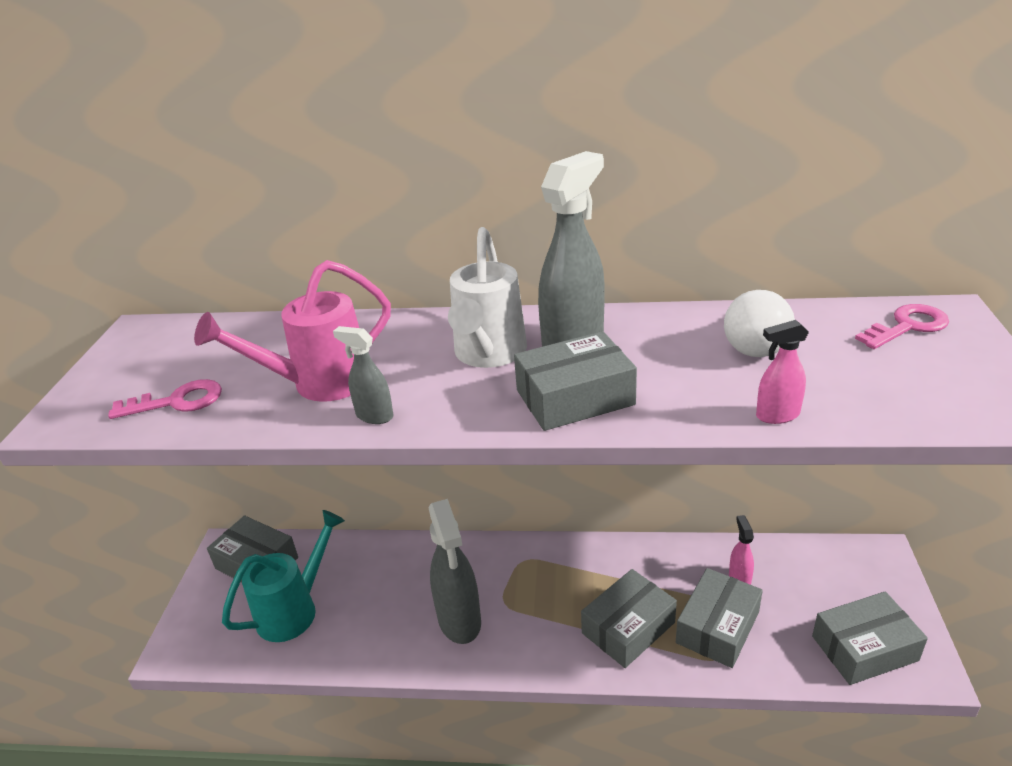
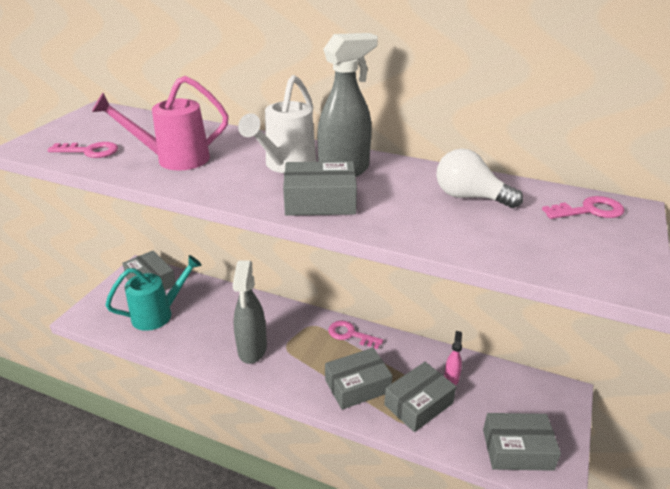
camera: 15 degrees right, 0 degrees up
grey spray bottle [333,326,394,424] -> none
white light bulb [724,290,795,357] -> white light bulb turned 75 degrees clockwise [436,149,523,208]
pink spray bottle [756,320,809,424] -> none
none -> pink key [328,321,383,349]

